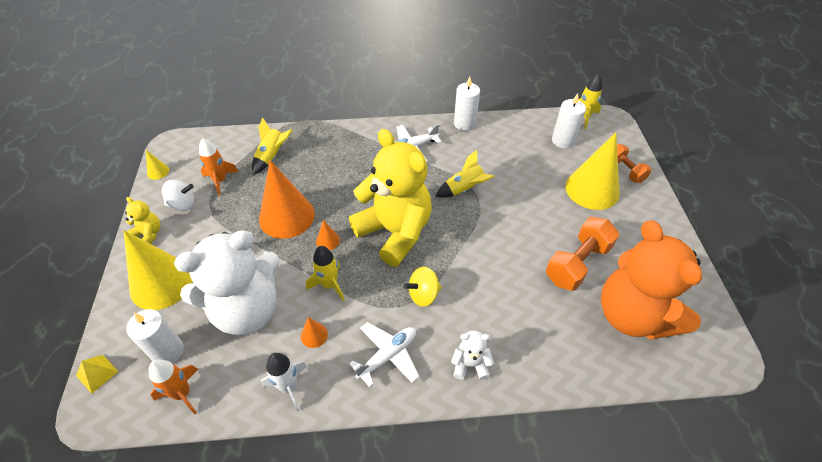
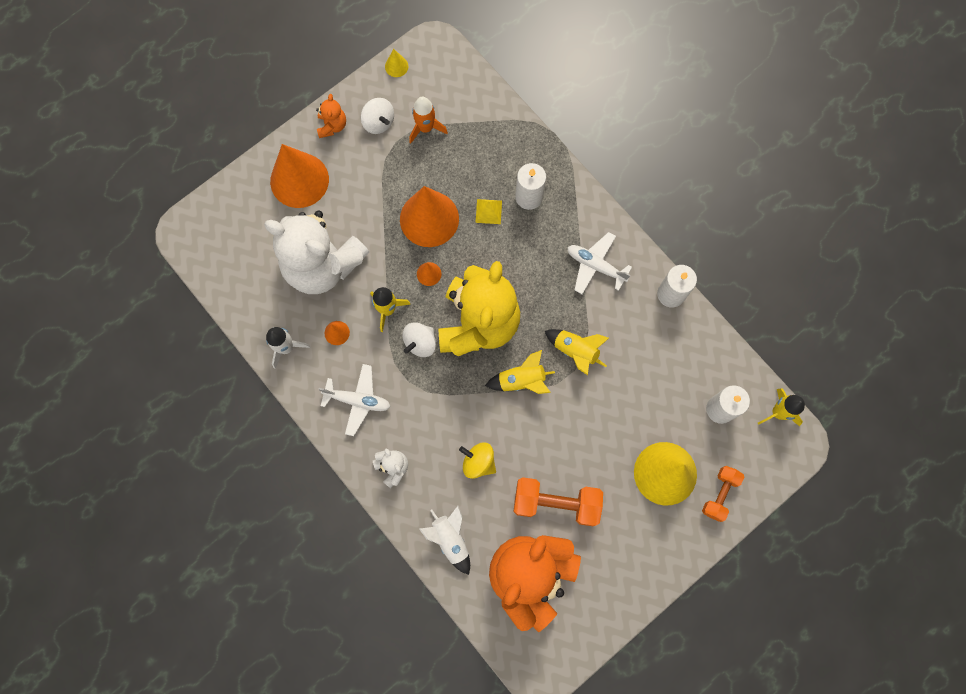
camera: 55 degrees right, 25 degrees up
yellow pyramid [76,355,119,394] -> yellow pyramid moved to [476,199,502,224]
yellow cone [123,230,193,310] -> orange cone [270,144,329,208]
yellow teddy bear [125,197,160,244] -> orange teddy bear [316,94,346,138]
white candle [126,309,184,363] -> white candle moved to [515,163,546,210]
orange rocket [149,359,198,414] -> none
yellow rocket [252,118,293,175] -> yellow rocket moved to [485,350,555,394]
yellow spinning top [404,267,442,307] -> yellow spinning top moved to [459,442,496,479]
none -> white spinning top [402,322,436,357]
none -> white rocket [419,506,470,575]

